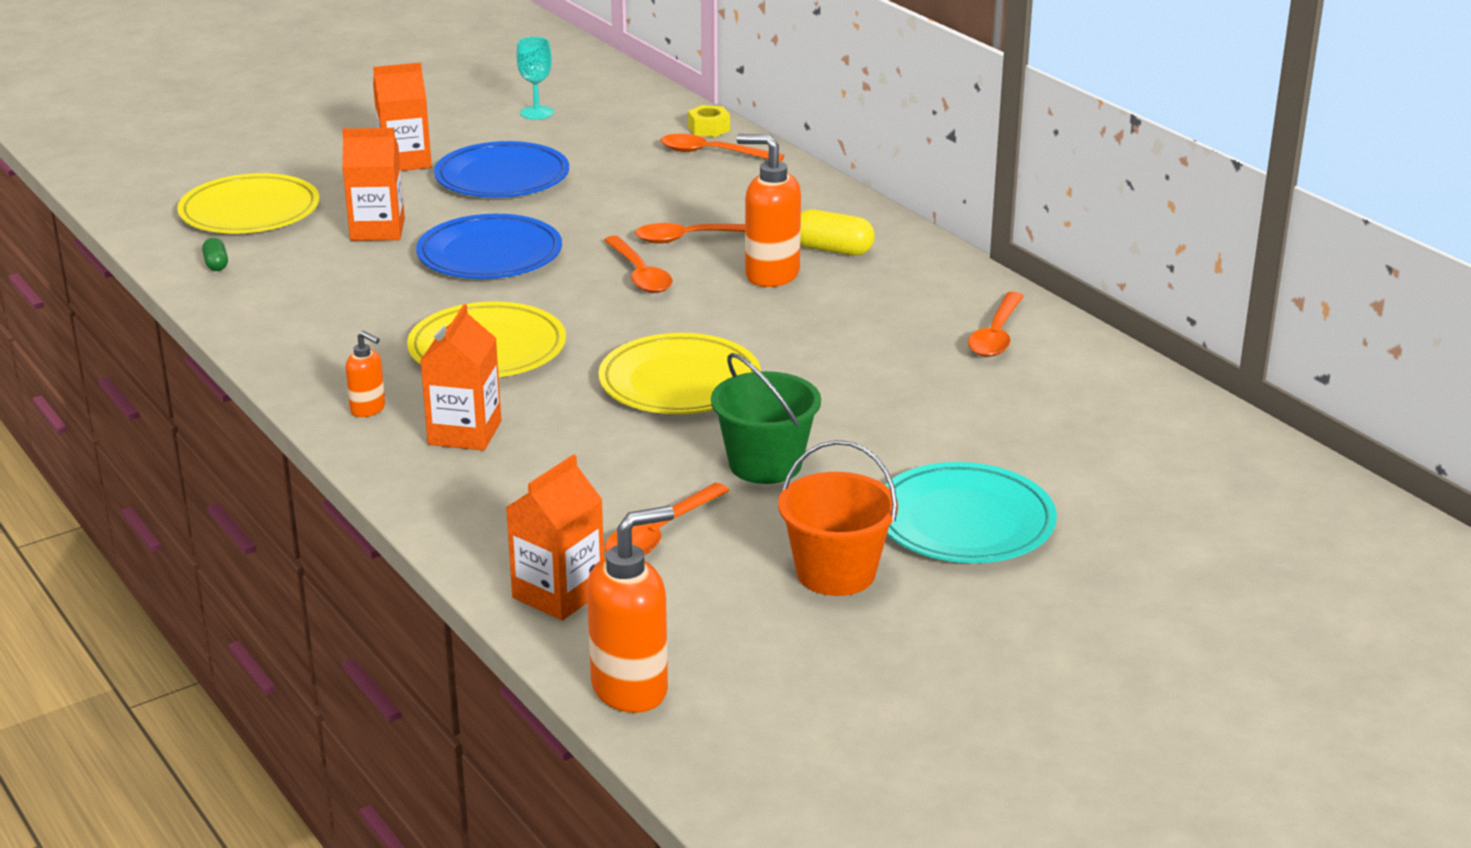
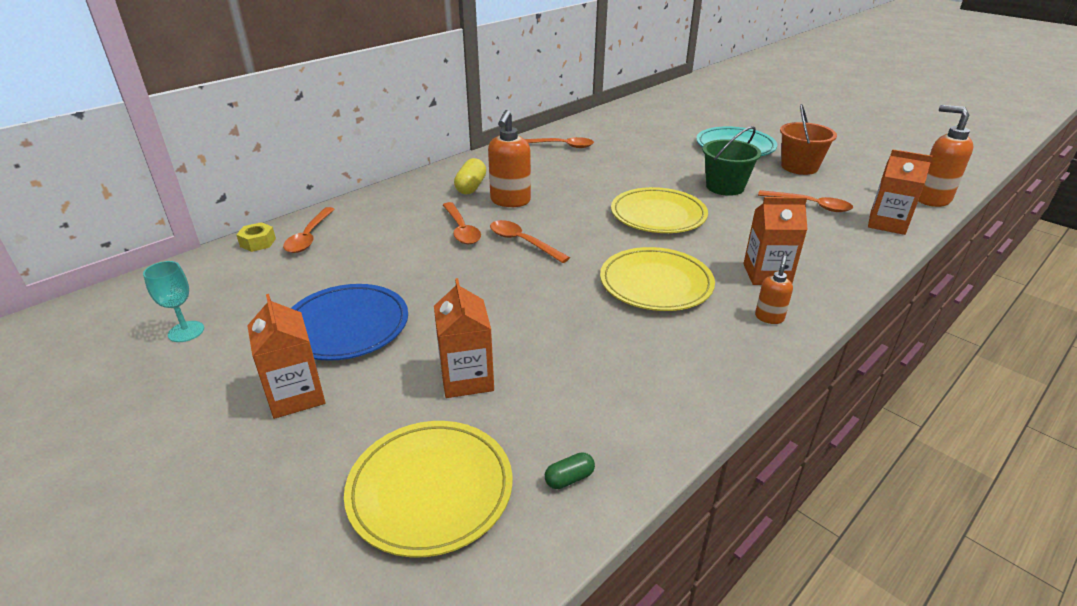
camera: 100 degrees left, 5 degrees up
blue plate [416,214,562,279] -> none
orange spoon [604,236,673,293] -> orange spoon turned 105 degrees counterclockwise [490,220,570,263]

